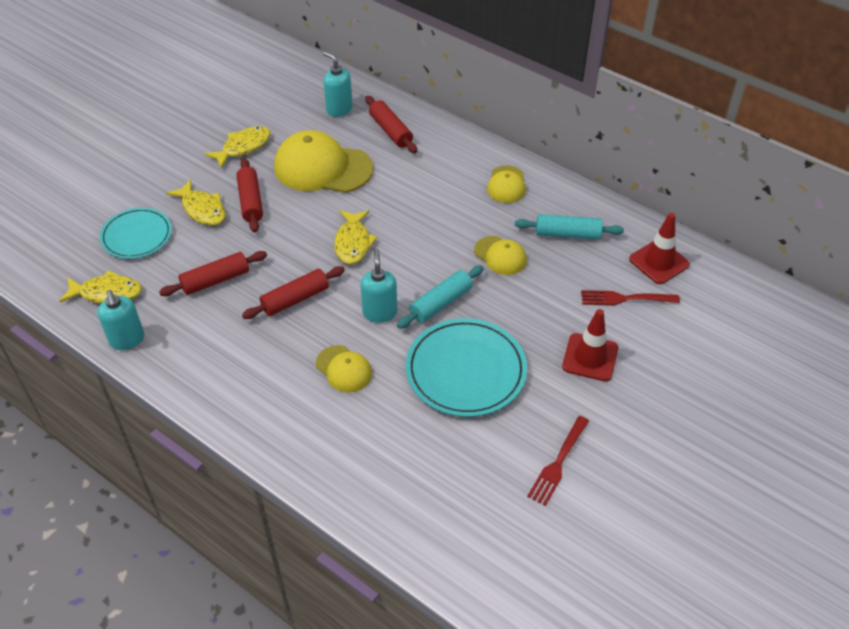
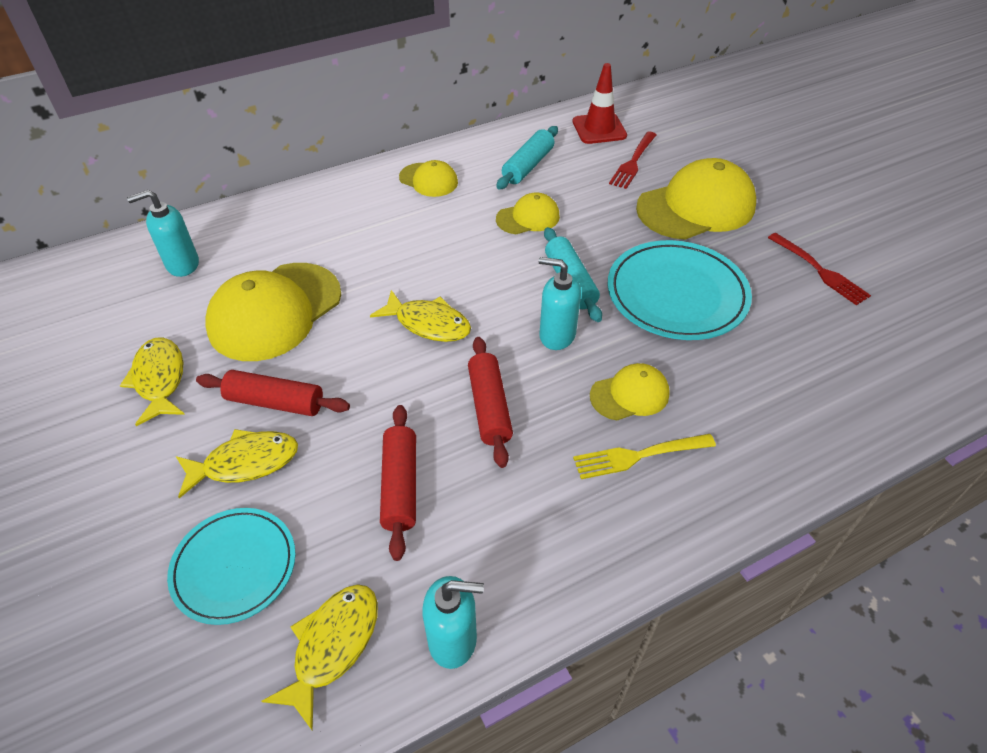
camera: 65 degrees left, 0 degrees up
red rolling pin [365,96,417,153] -> none
red traffic cone [562,309,618,381] -> yellow cap [636,158,756,240]
none -> yellow fork [573,434,716,479]

